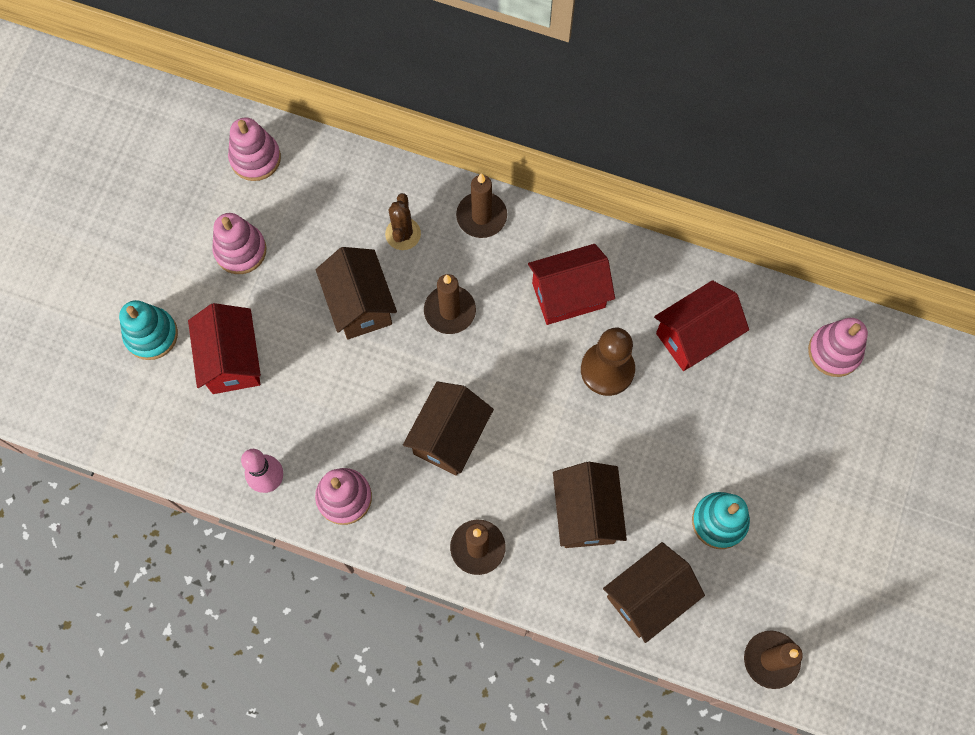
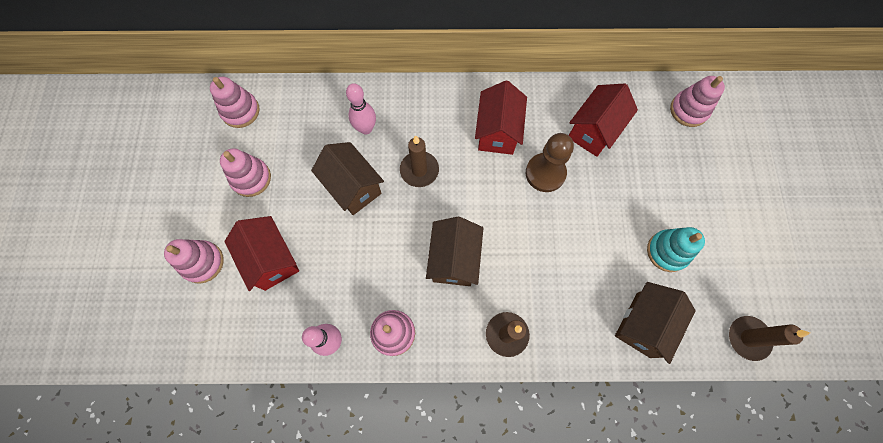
camera: 20 degrees left, 0 degrees up
turquoise stacking toy [119,300,178,360] -> pink stacking toy [164,239,224,284]
brown cactus [385,193,421,250] -> pink bowling pin [346,83,376,134]
brown candle [456,173,507,238] -> none
red house [528,244,615,325] -> red house turned 45 degrees counterclockwise [475,81,527,155]
brown house [553,462,627,548] -> none

